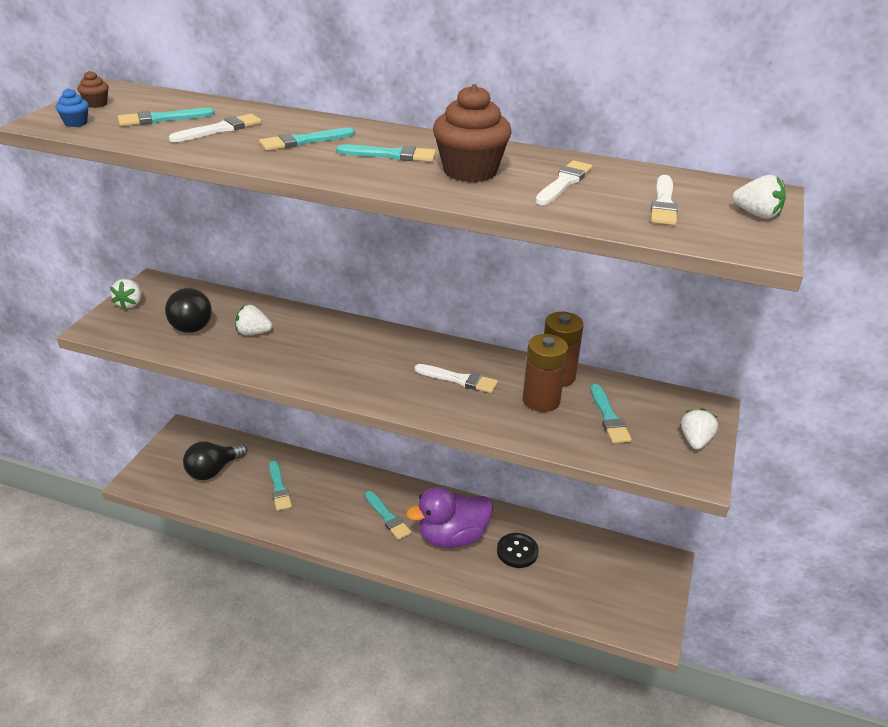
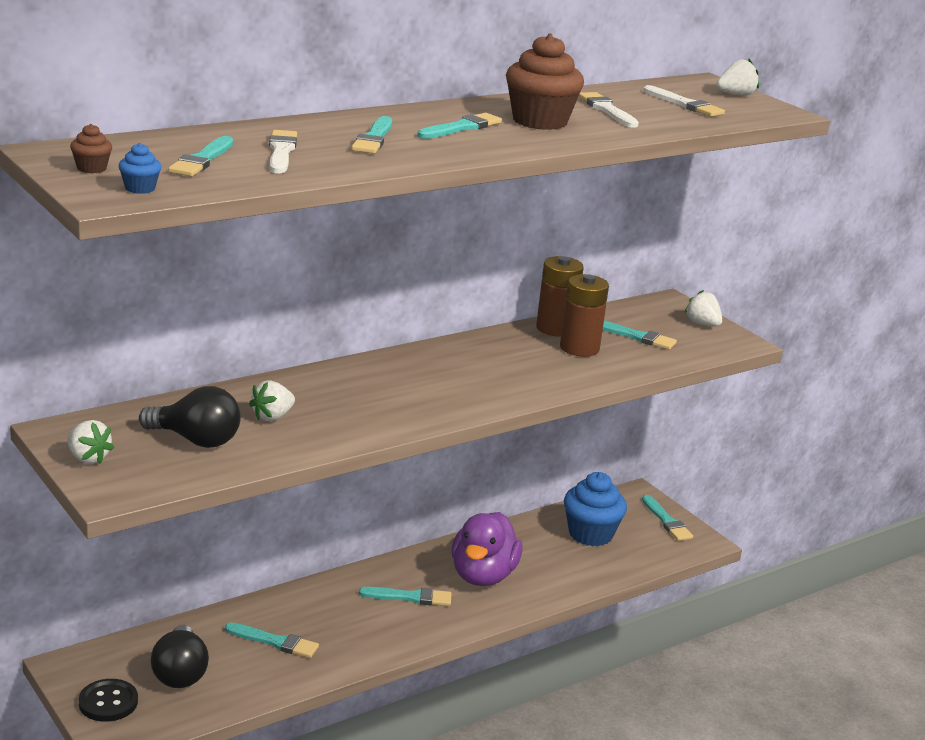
camera: 55 degrees left, 10 degrees down
white brush [415,364,498,393] -> none
black button [497,533,539,568] -> black button moved to [79,679,138,722]
none -> blue cupcake [564,472,627,546]
none -> turquoise brush [642,495,693,541]

